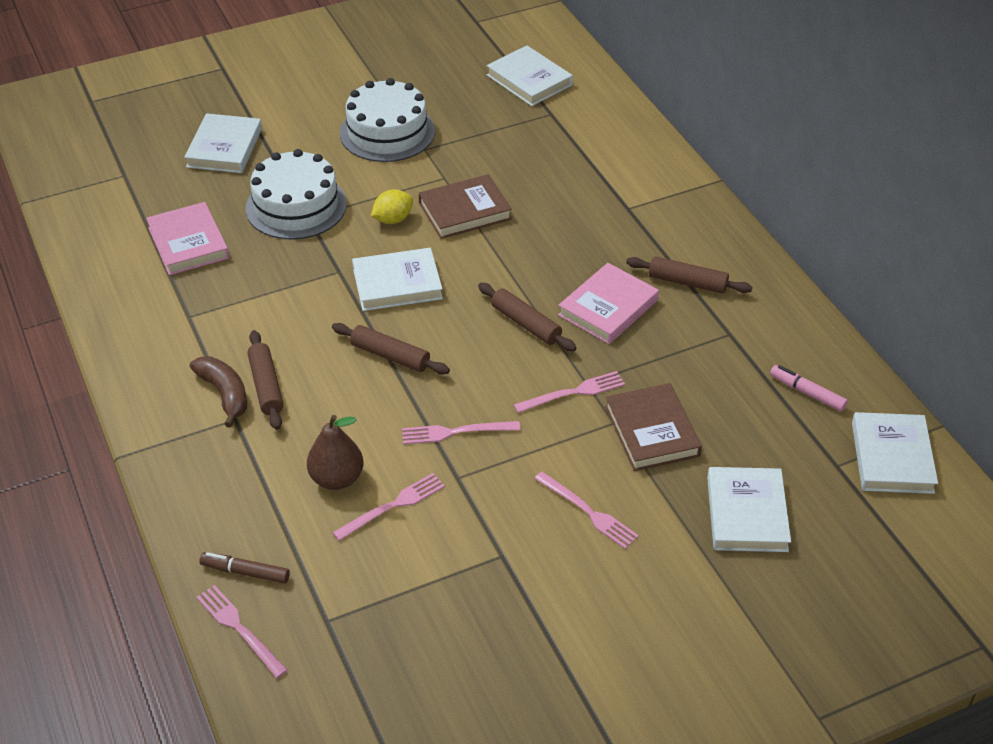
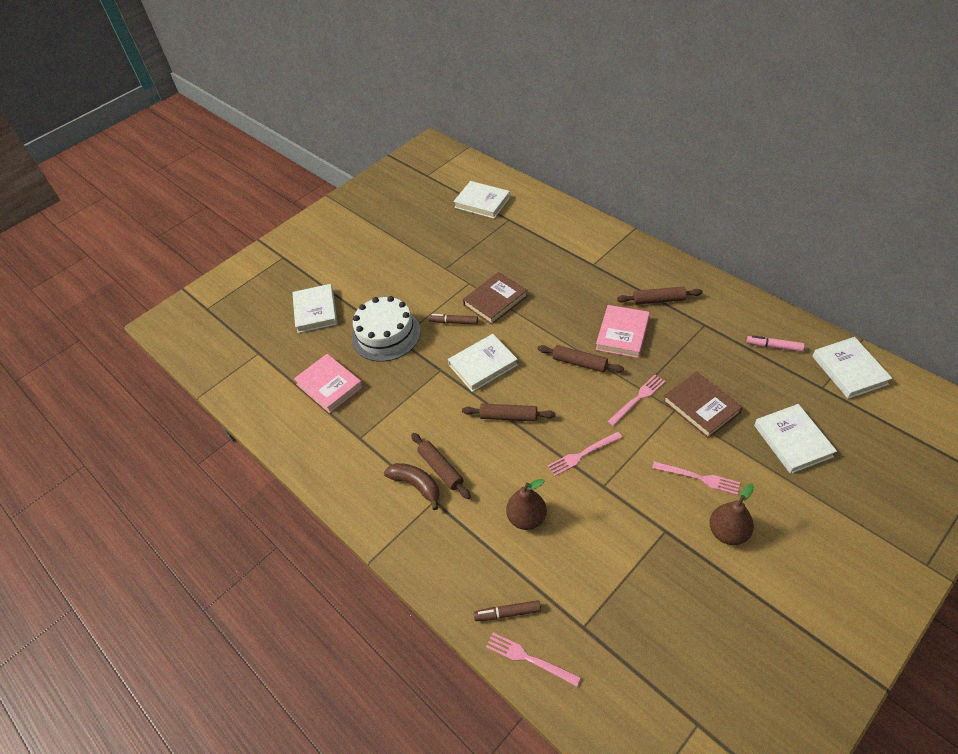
camera: 15 degrees left, 5 degrees up
pink fork [332,473,445,541] -> none
white cake [340,78,435,162] -> none
yellow lemon [371,189,413,224] -> brown marker [429,314,478,325]
none -> brown pear [709,484,754,545]

